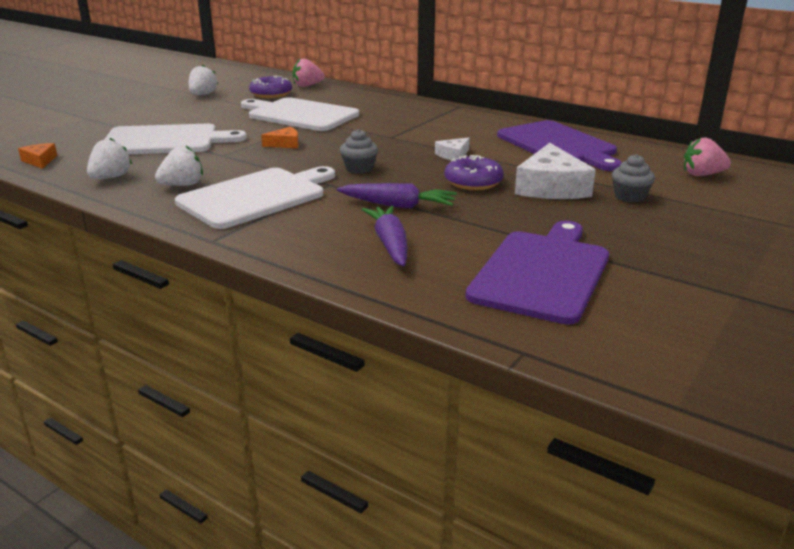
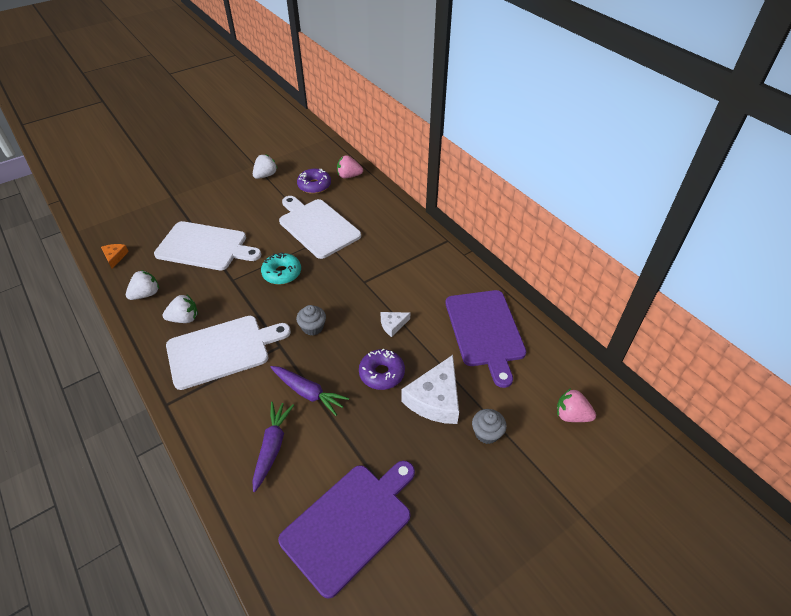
camera: 20 degrees right, 20 degrees up
orange cheese [261,127,299,148] -> turquoise donut [261,252,301,285]

